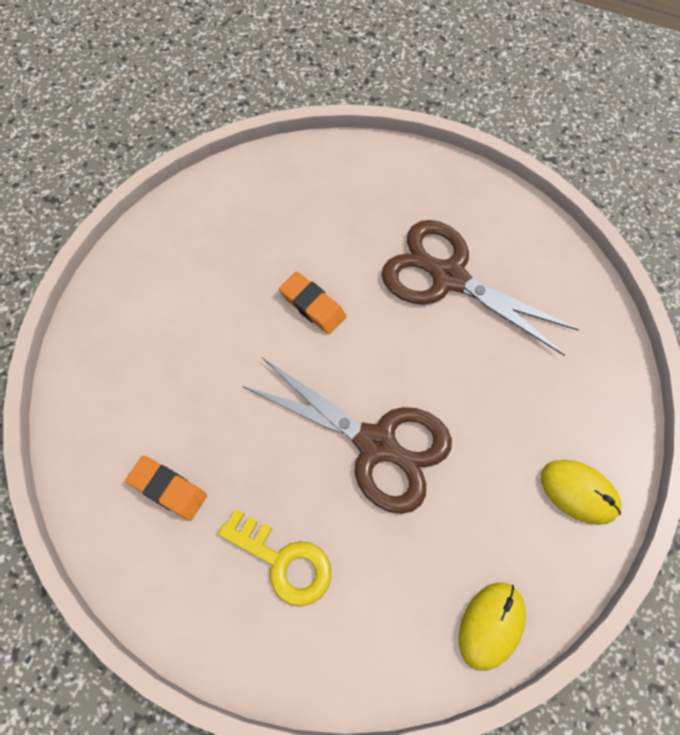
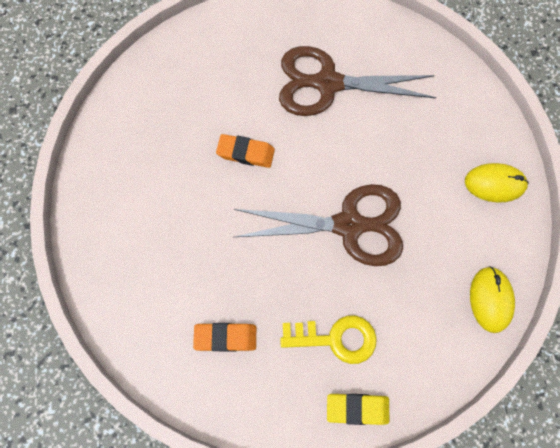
camera: 30 degrees left, 5 degrees up
none -> yellow eraser [327,394,389,425]

